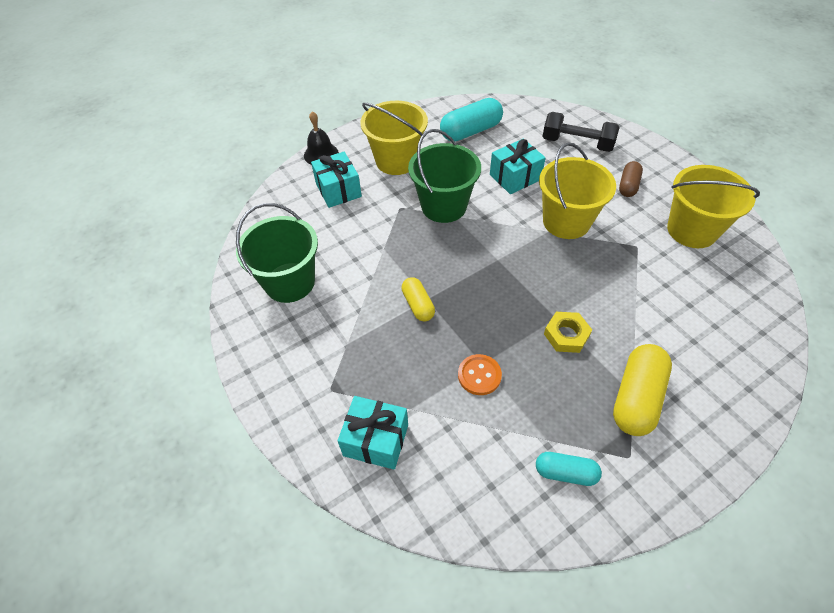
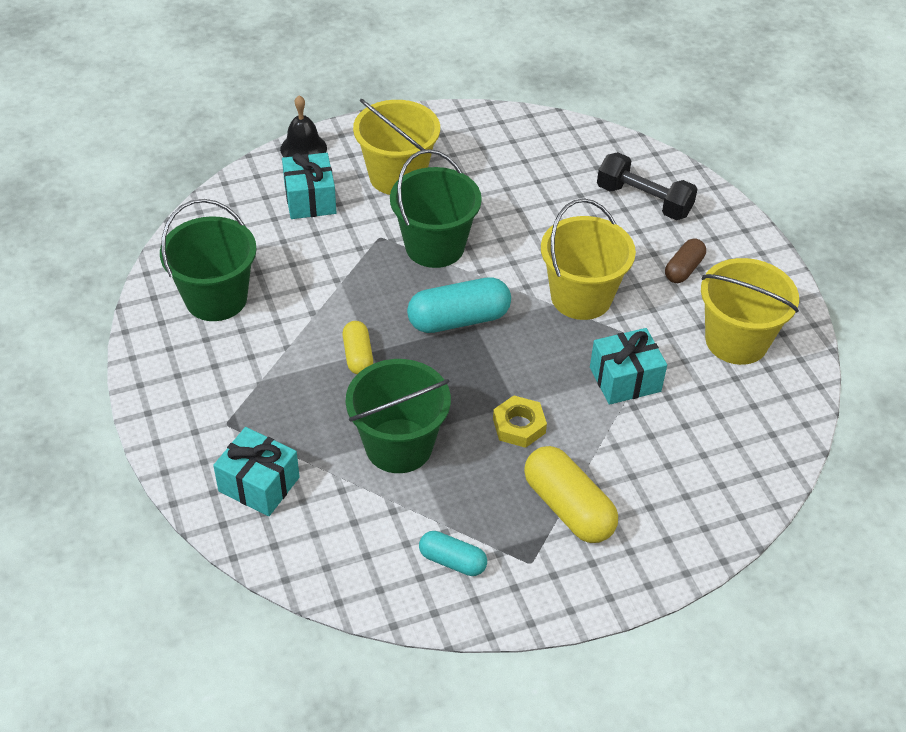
camera: 10 degrees right, 5 degrees down
turquoise capsule [440,98,503,141] -> turquoise capsule moved to [407,277,511,333]
orange button [458,354,502,395] -> green bucket [346,359,451,473]
turquoise gift [490,139,546,194] -> turquoise gift moved to [590,328,667,405]
yellow capsule [613,344,672,436] -> yellow capsule turned 75 degrees counterclockwise [524,446,618,543]

